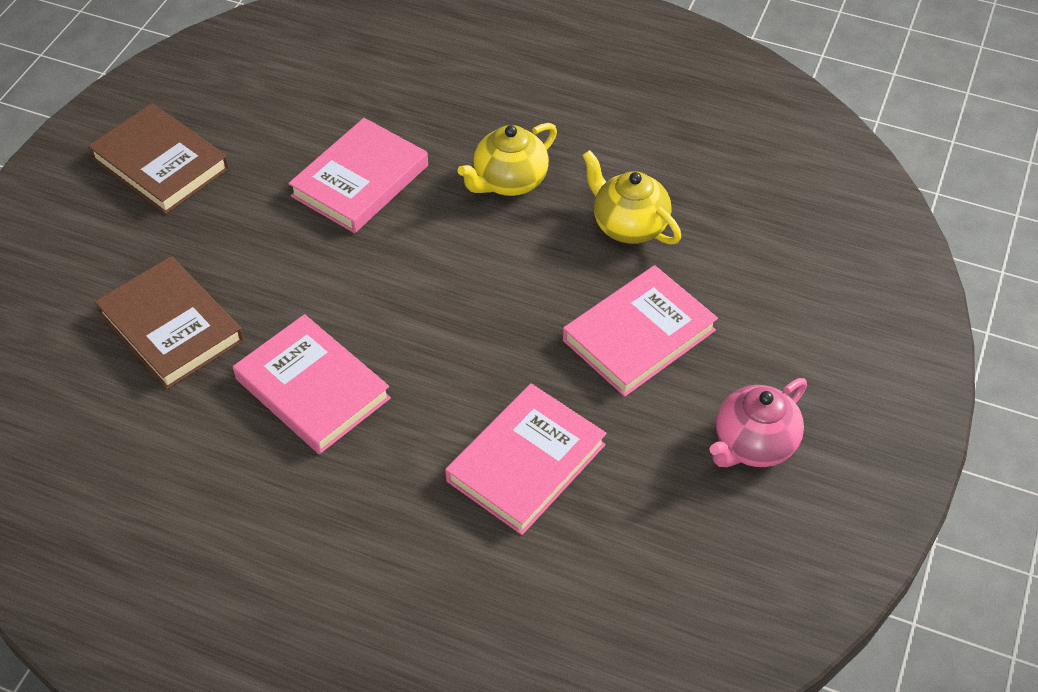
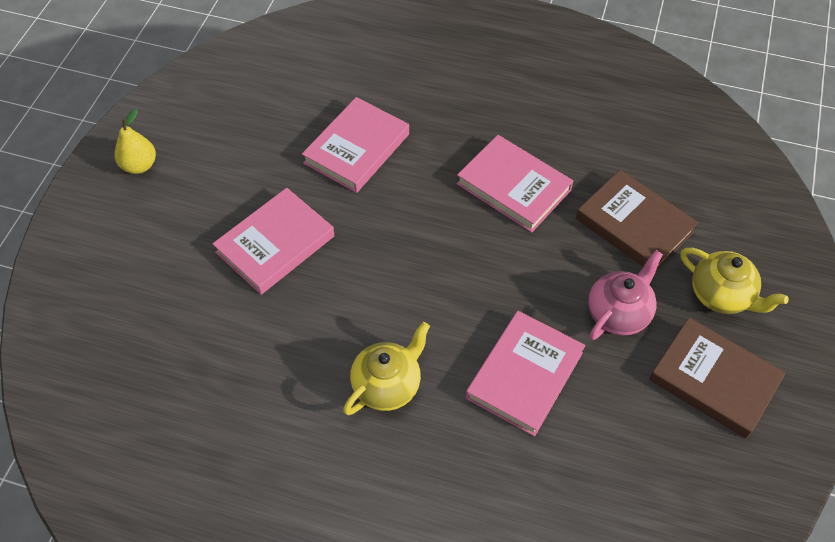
camera: 175 degrees right, 5 degrees up
yellow teapot [582,150,681,245] -> yellow teapot moved to [681,248,789,314]
pink teapot [709,378,807,467] -> pink teapot moved to [588,250,663,340]
none -> yellow pear [115,109,156,174]

